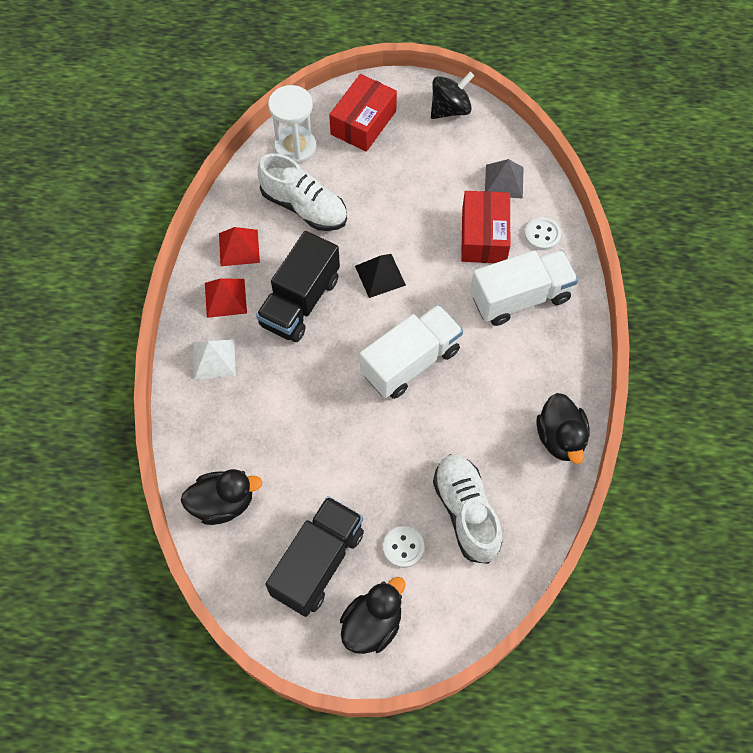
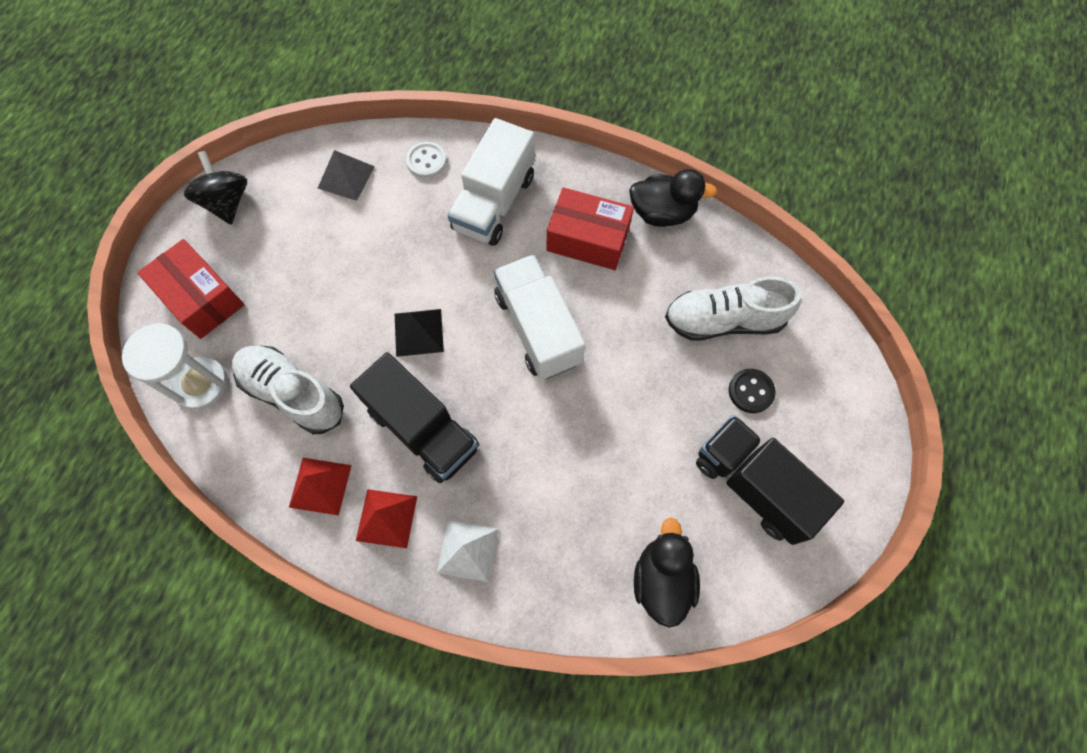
camera: 75 degrees left, 5 degrees up
white shoe [257,153,347,231] -> white shoe turned 105 degrees counterclockwise [232,346,344,434]
black duck [340,577,405,654] -> none
white button [383,526,424,568] -> black button [729,369,776,413]
red box [461,191,510,263] -> red box moved to [547,187,634,270]
white truck [470,250,578,326] -> white truck turned 150 degrees counterclockwise [448,118,535,246]

